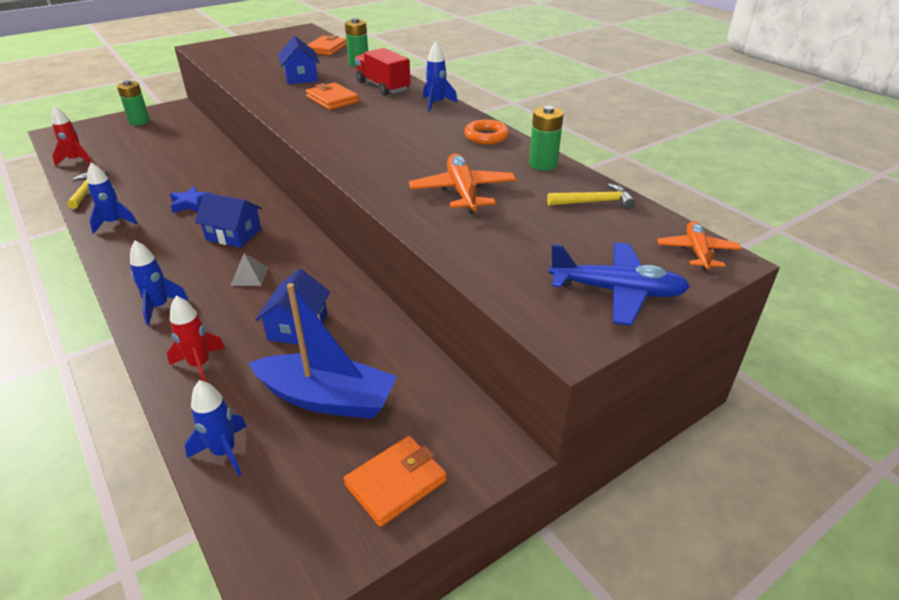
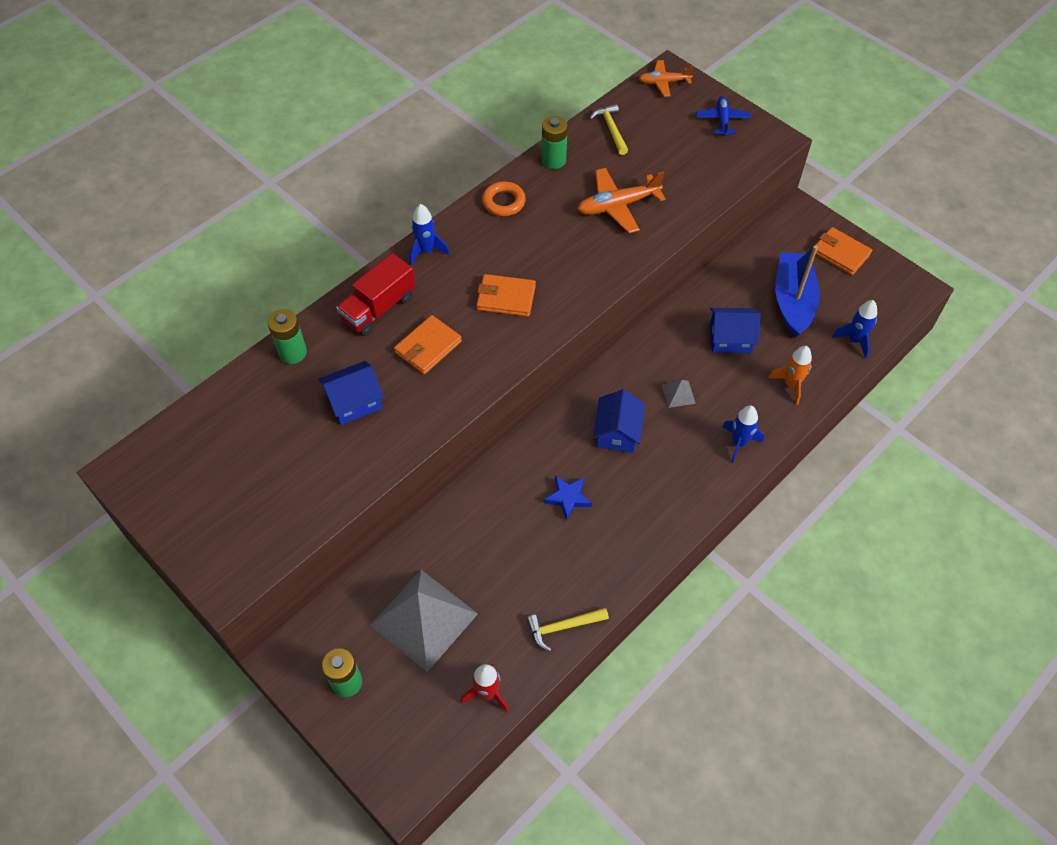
camera: 100 degrees left, 20 degrees up
blue rocket [87,163,137,234] -> none
red rocket [167,296,225,382] -> orange rocket [769,346,812,405]
orange wallet [307,35,347,56] -> orange wallet moved to [476,274,536,317]
blue plane [548,242,690,326] -> blue plane [696,96,751,136], size x0.65
none -> grey pyramid [370,570,478,672]

